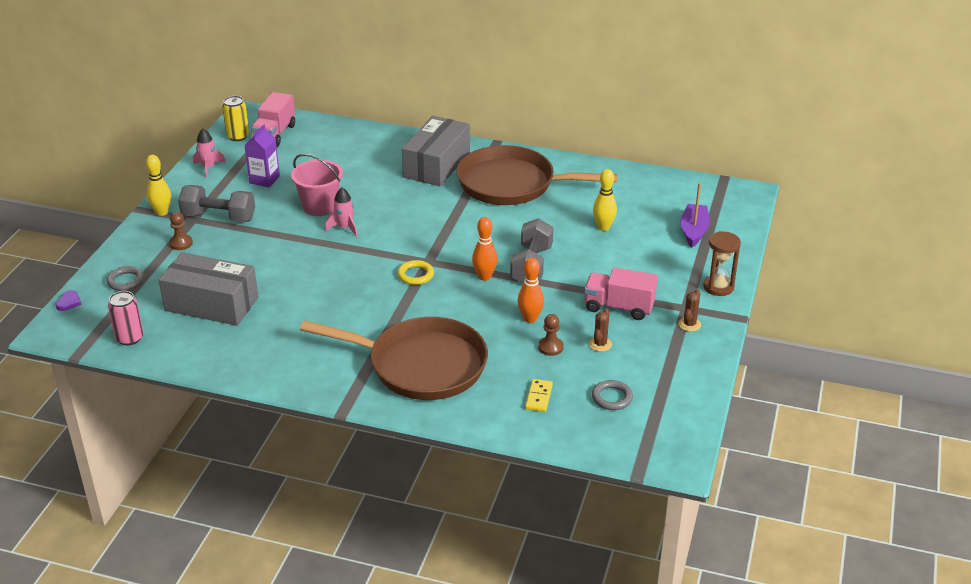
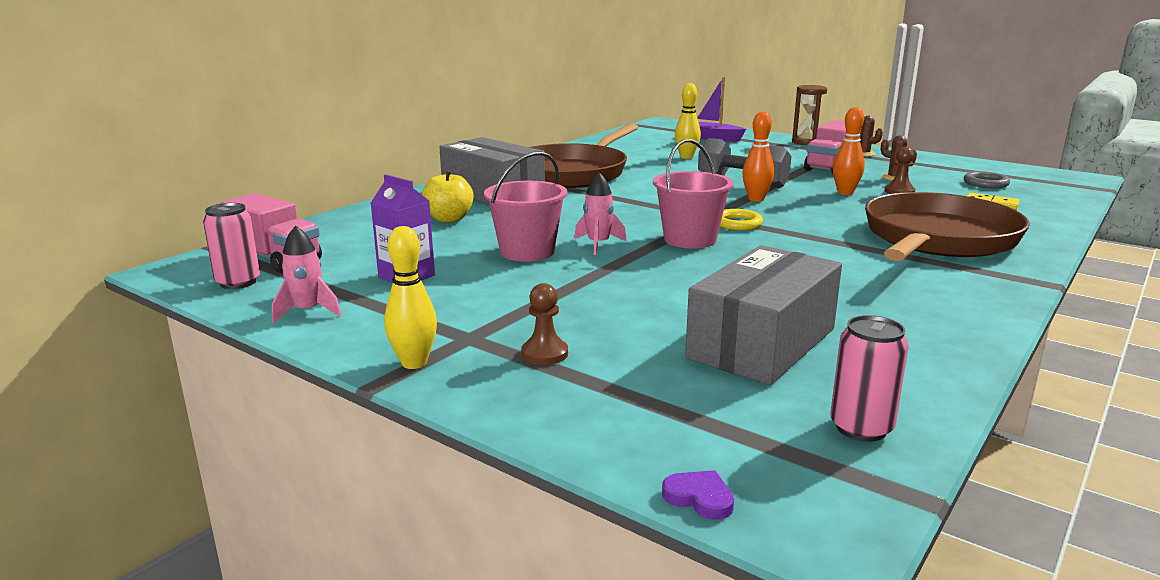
camera: 70 degrees left, 15 degrees down
grey ring [106,266,144,291] -> none
grey dumbbell [178,185,255,223] -> none
yellow can [222,96,249,141] -> pink can [203,203,260,289]
none -> yellow apple [422,170,473,223]
none -> pink bucket [653,139,734,249]

